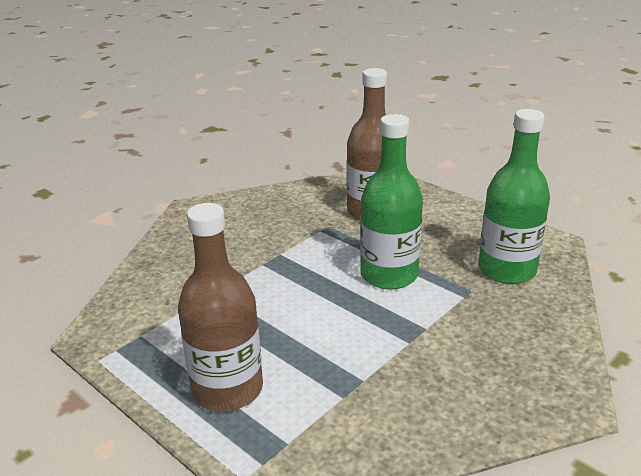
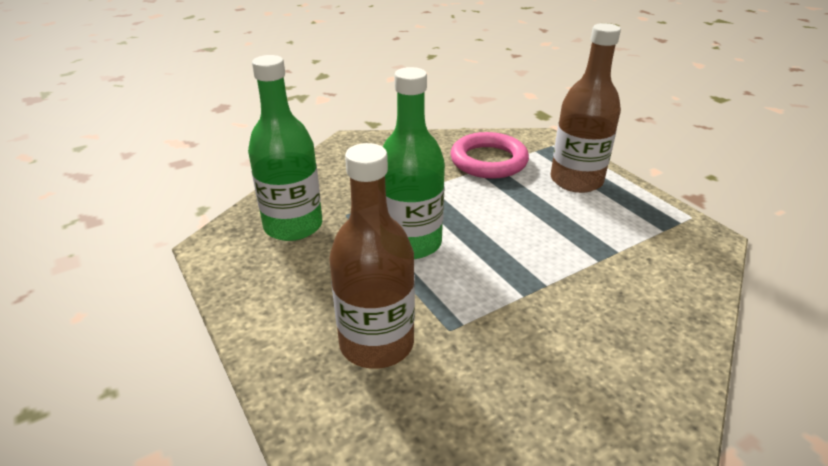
camera: 165 degrees left, 5 degrees up
none -> pink ring [450,132,529,179]

